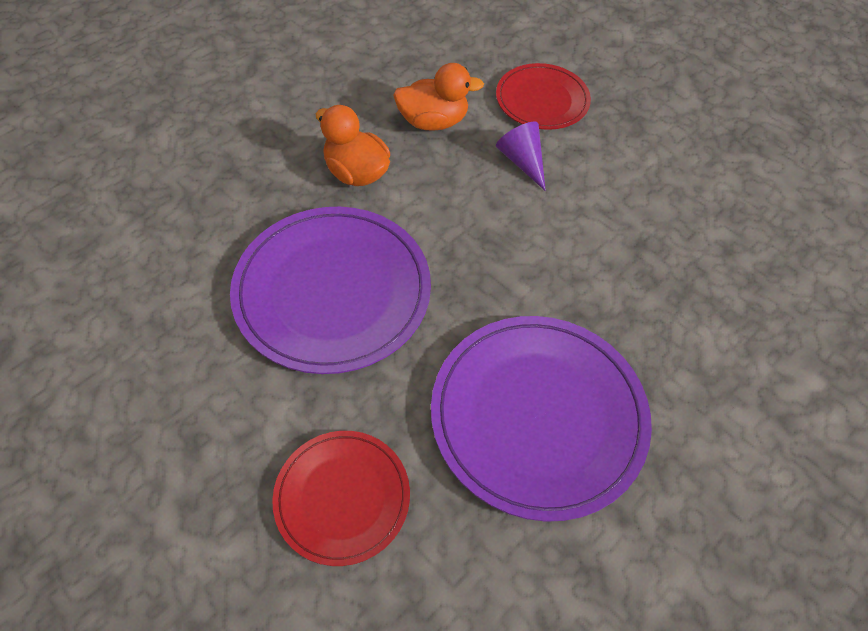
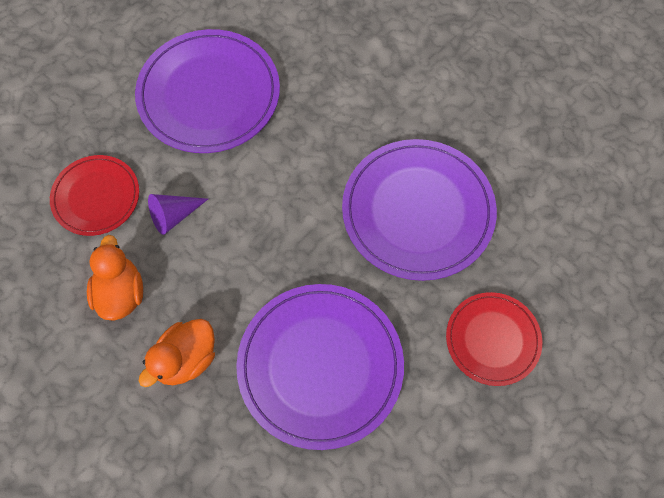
camera: 90 degrees left, 10 degrees up
none -> purple plate [135,29,280,153]

